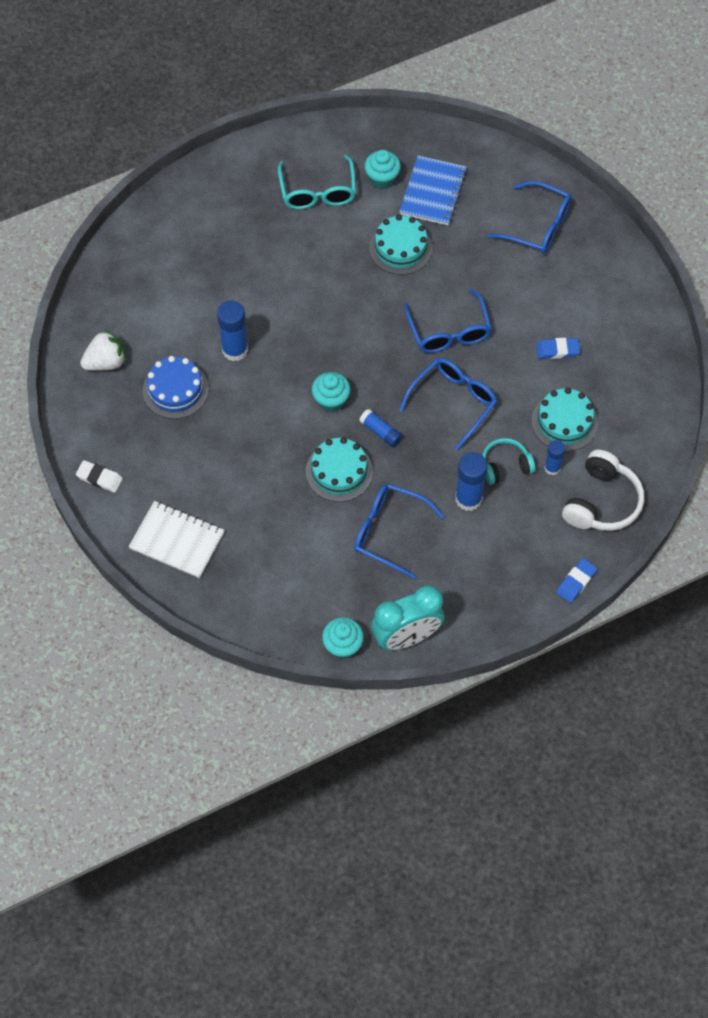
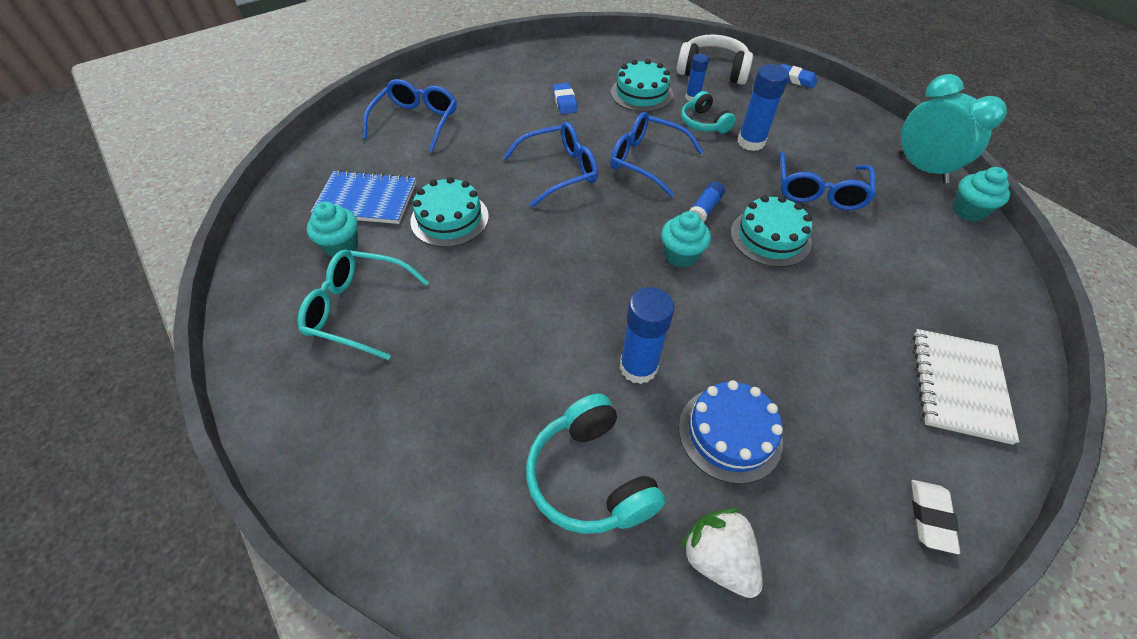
camera: 100 degrees left, 10 degrees down
turquoise glasses [278,155,356,209] -> turquoise glasses turned 150 degrees counterclockwise [297,250,429,360]
none -> turquoise headphones [526,394,666,534]

